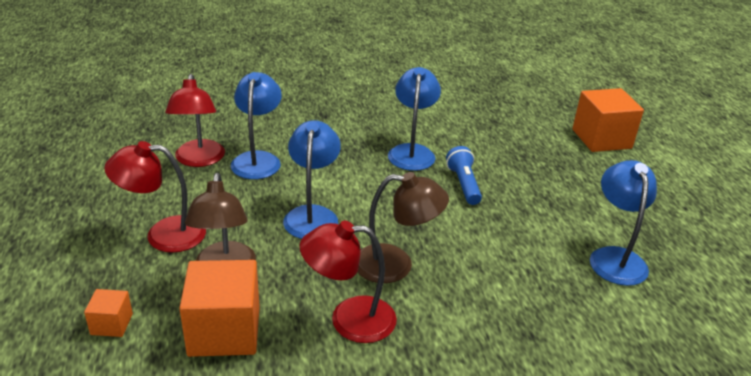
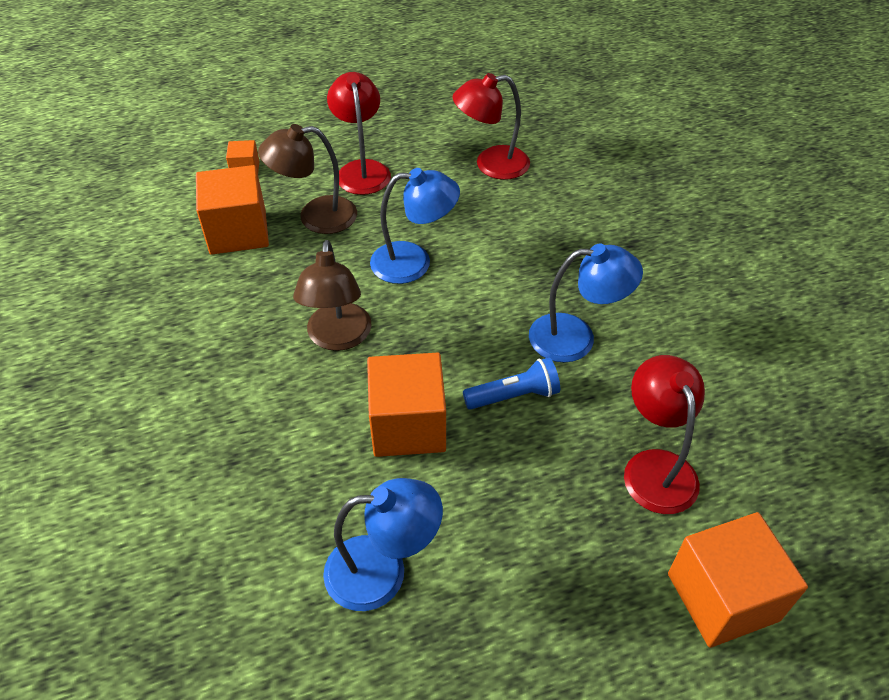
camera: 85 degrees right, 15 degrees up
blue lamp [231,72,282,179] -> none
red lamp [300,221,397,343] -> red lamp moved to [624,355,705,514]
none -> orange cube [367,353,446,457]

